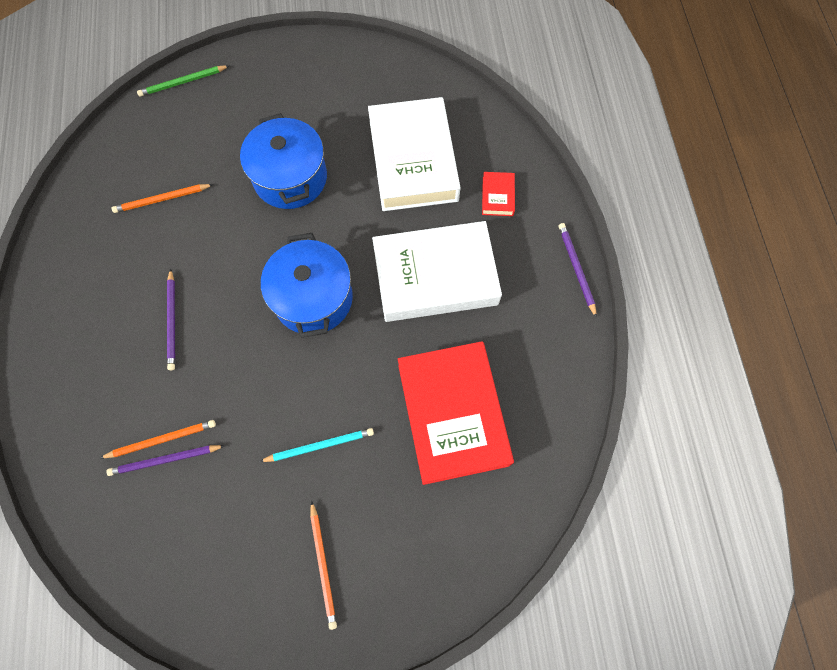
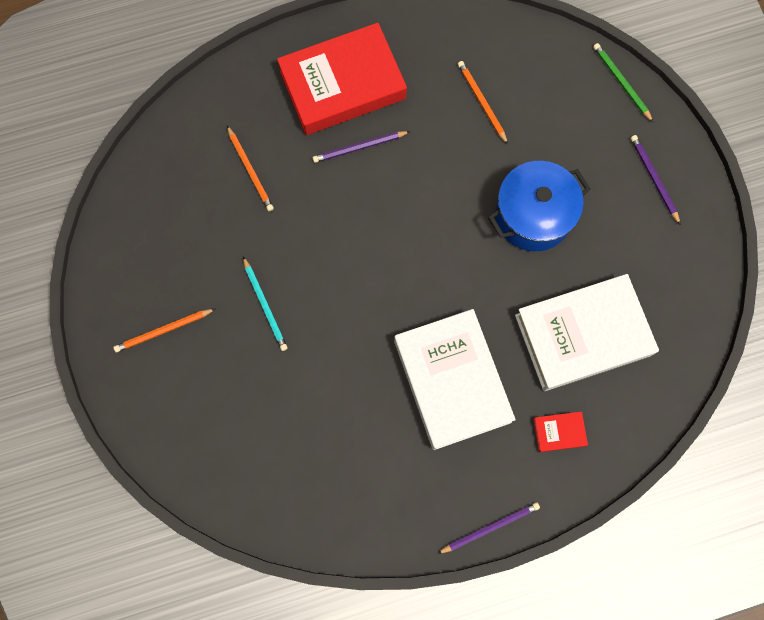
camera: 80 degrees right, 5 degrees up
purple pencil [106,445,225,476] -> purple pencil moved to [631,135,681,225]
blue pot [261,233,353,338] -> none
red book [398,341,514,485] -> red book moved to [277,23,407,135]

